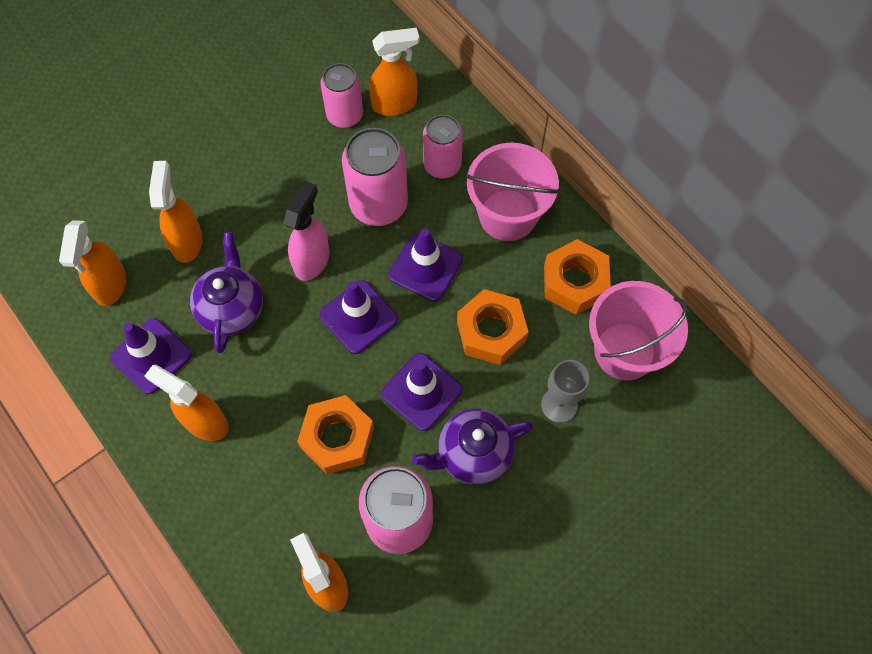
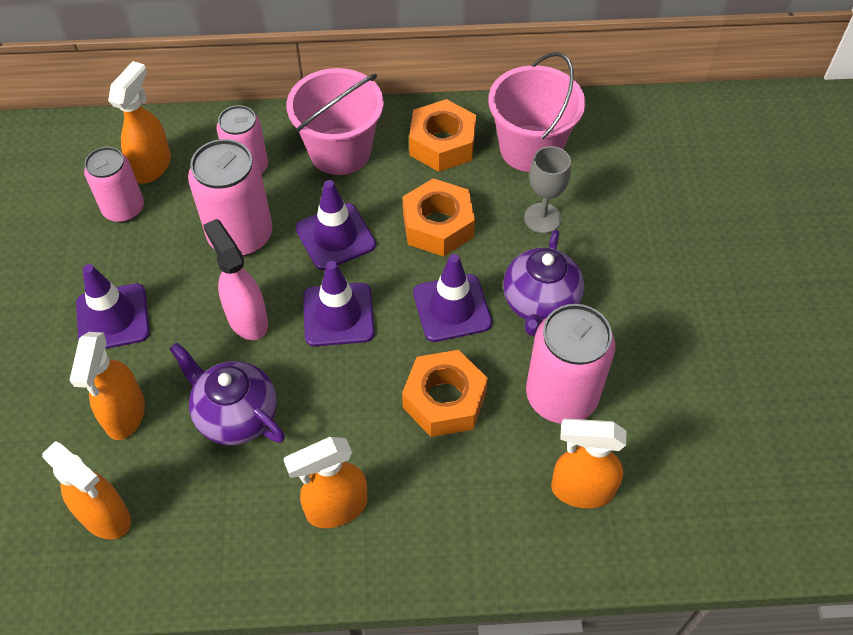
camera: 55 degrees left, 10 degrees down
purple traffic cone [110,318,192,394] -> purple traffic cone moved to [76,264,150,349]
orange spray bottle [149,161,203,263] -> orange spray bottle turned 120 degrees counterclockwise [70,332,145,440]

